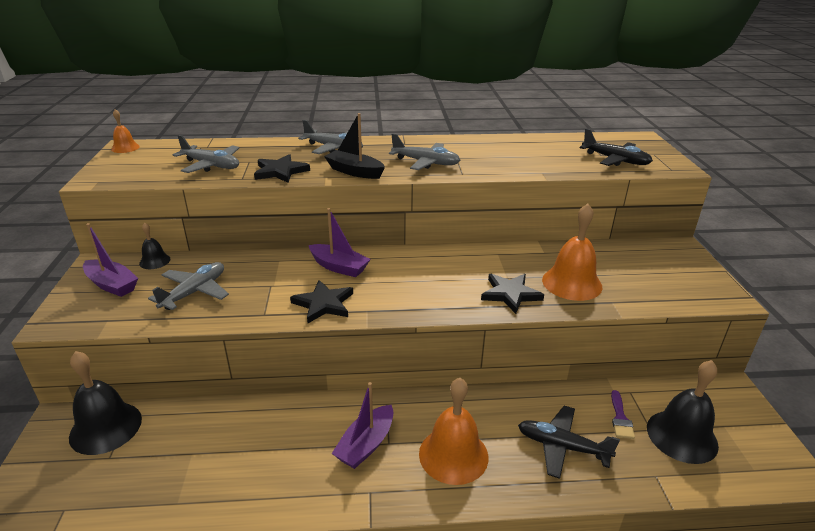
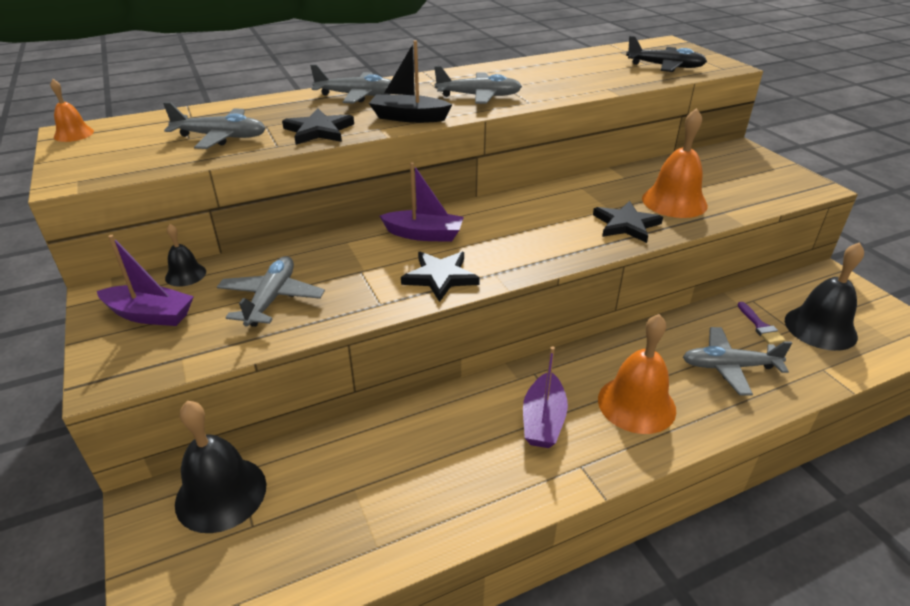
camera: 20 degrees left, 5 degrees up
black plane [518,406,620,479] -> grey plane [683,327,792,396]

